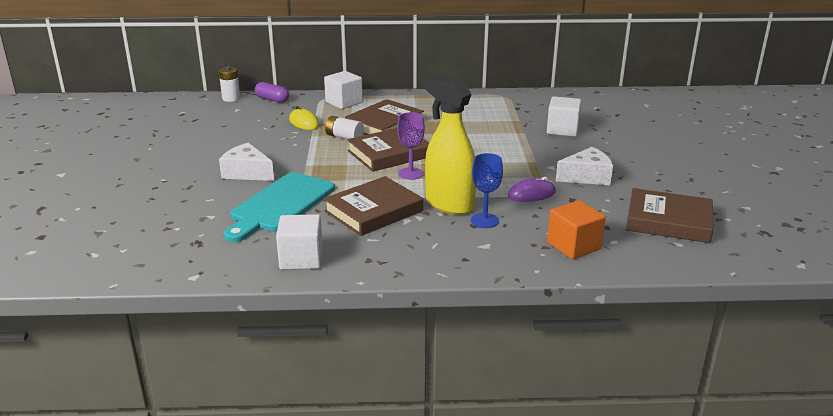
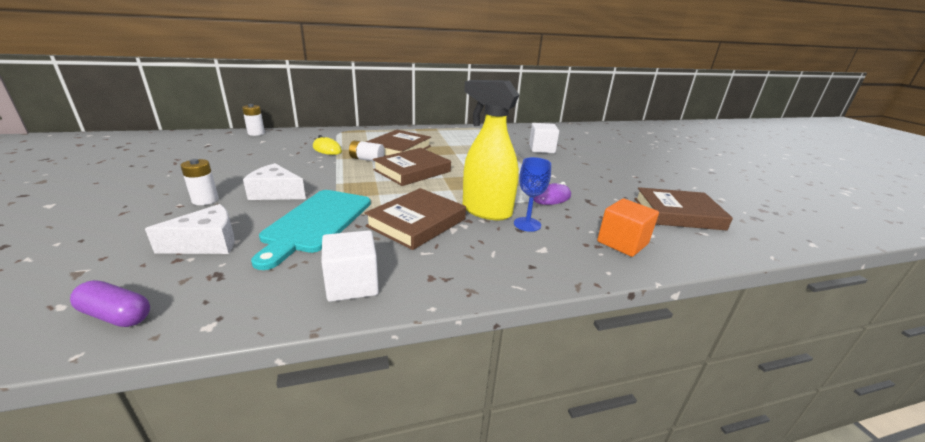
camera: 15 degrees left, 0 degrees up
purple capsule [255,82,289,103] -> purple capsule moved to [70,280,150,327]
white cube [324,71,363,109] -> none
purple goblet [397,112,425,180] -> none
white cheese [556,147,613,185] -> white cheese moved to [145,204,235,254]
none -> white battery [180,159,219,205]

